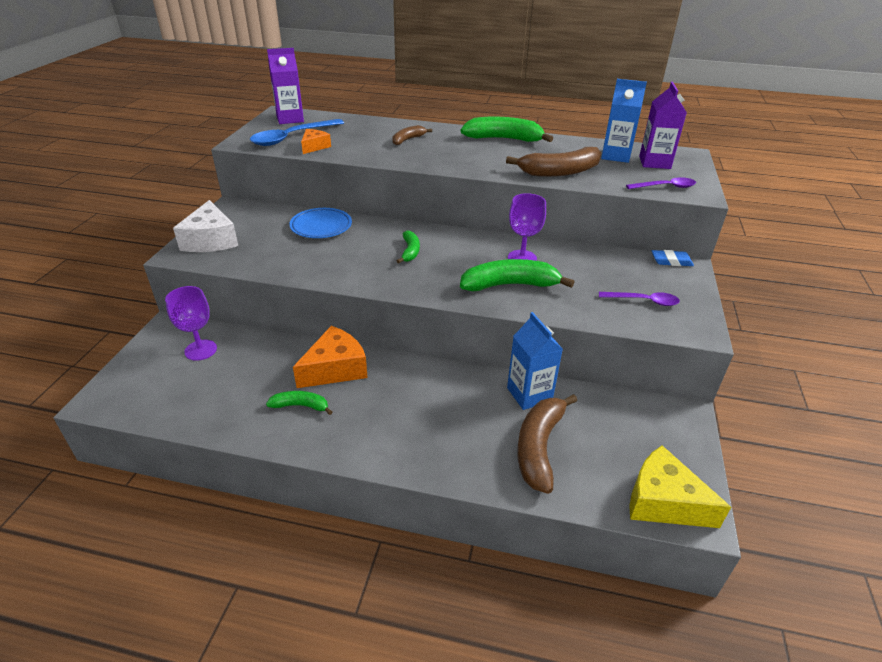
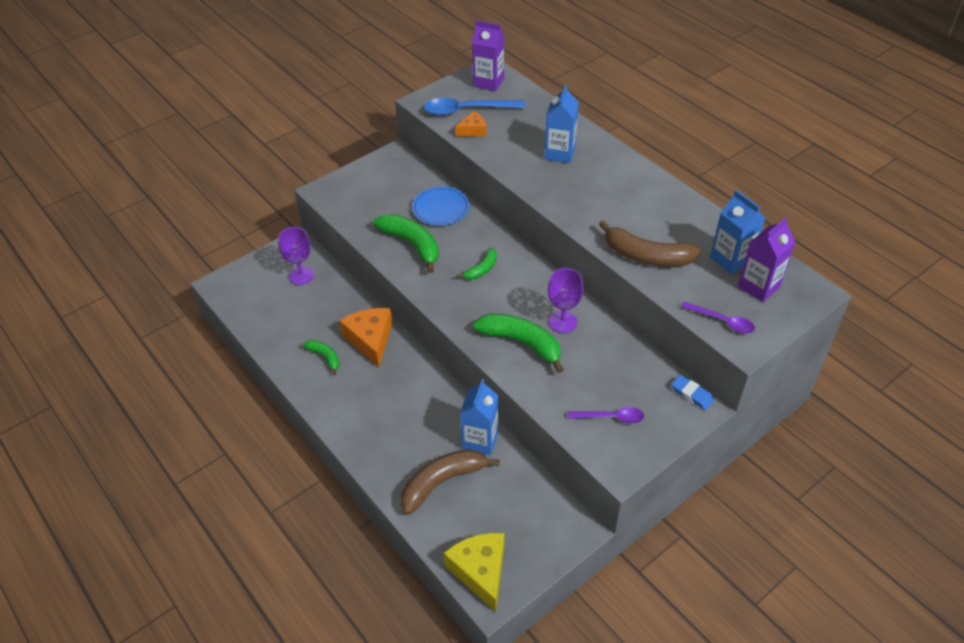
camera: 40 degrees right, 10 degrees up
white cheese [173,200,238,252] -> none
orange cheese [293,326,368,388] -> orange cheese turned 105 degrees counterclockwise [339,308,393,367]
brown banana [392,125,432,145] -> blue carton [544,84,579,163]
green banana [461,117,553,142] -> green banana moved to [373,214,439,273]
purple spoon [599,292,680,306] -> purple spoon turned 45 degrees counterclockwise [568,407,644,424]

